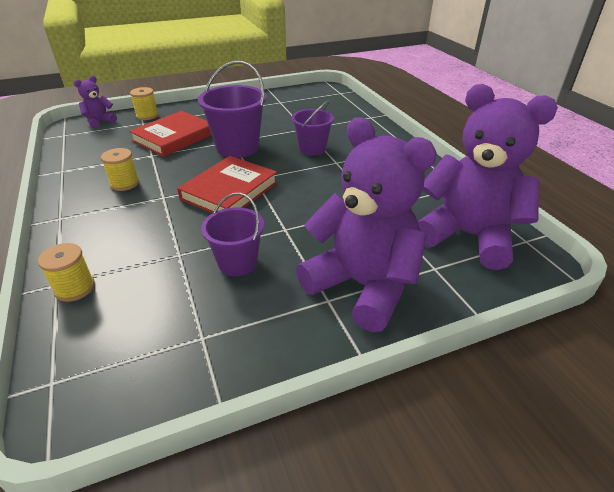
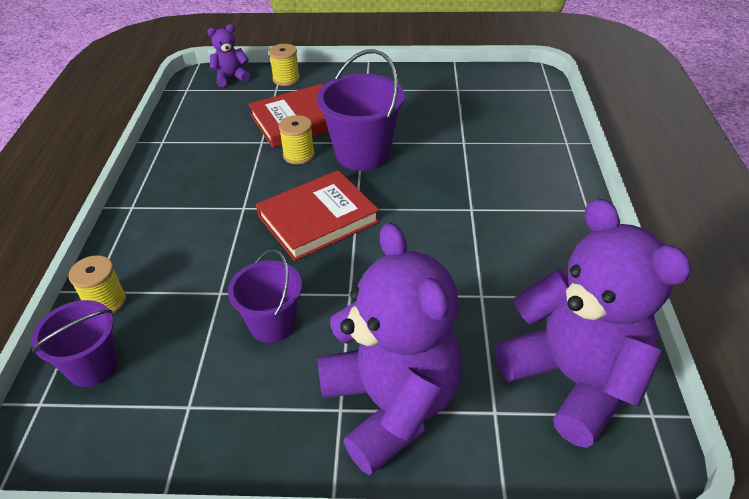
camera: 25 degrees right, 5 degrees up
yellow spool [101,148,139,191] -> yellow spool moved to [279,115,315,164]
purple bucket [291,100,334,155] -> purple bucket moved to [31,300,118,387]

